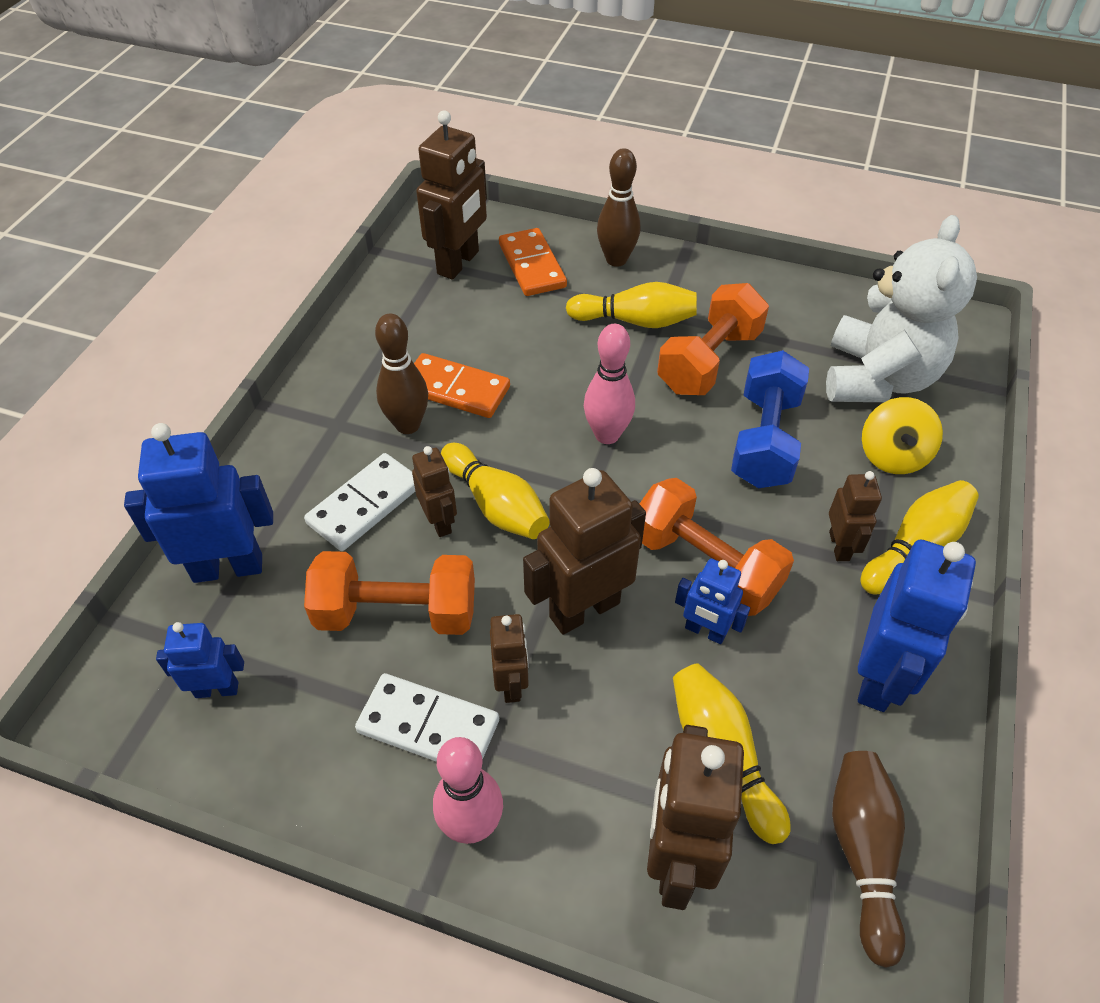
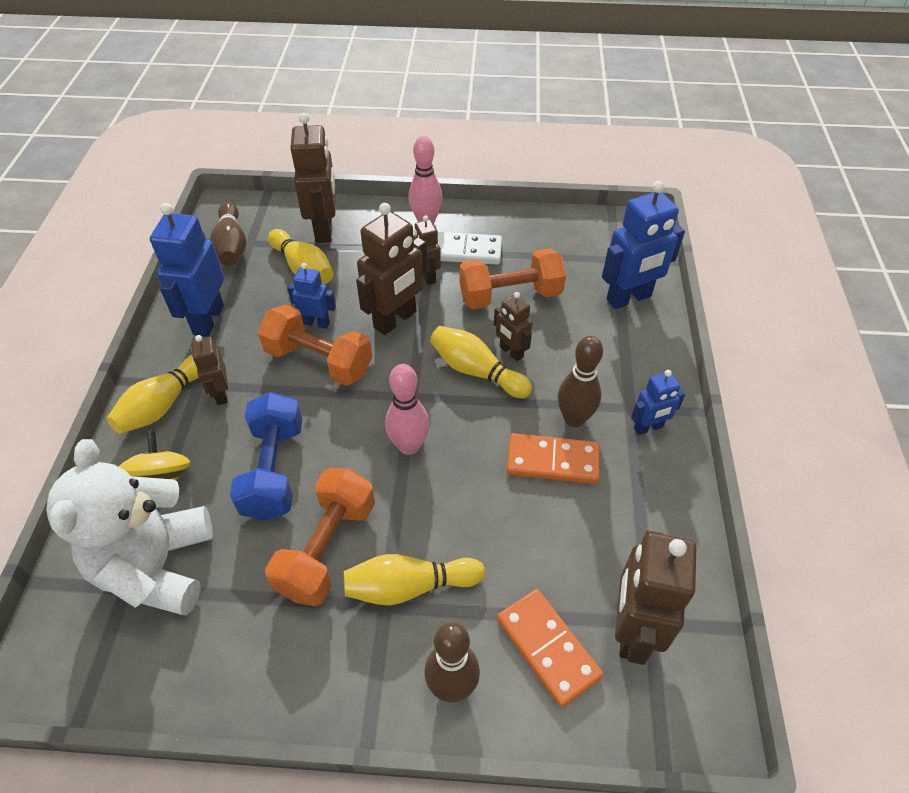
camera: 165 degrees right, 0 degrees up
blue robot [156,622,244,698] -> blue robot moved to [631,370,685,435]
white domino [304,453,415,551] -> none

